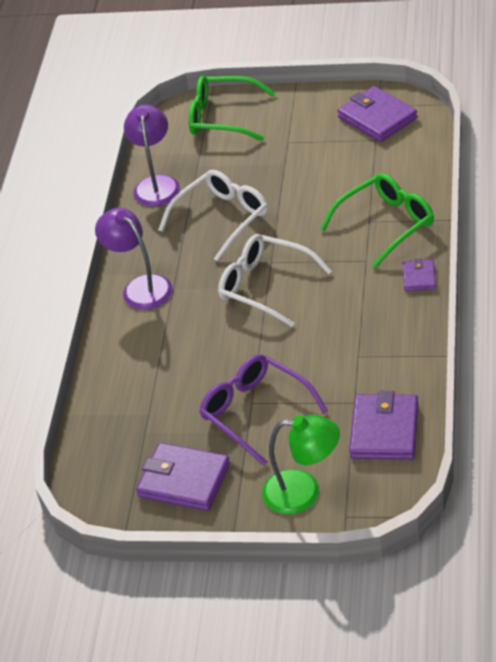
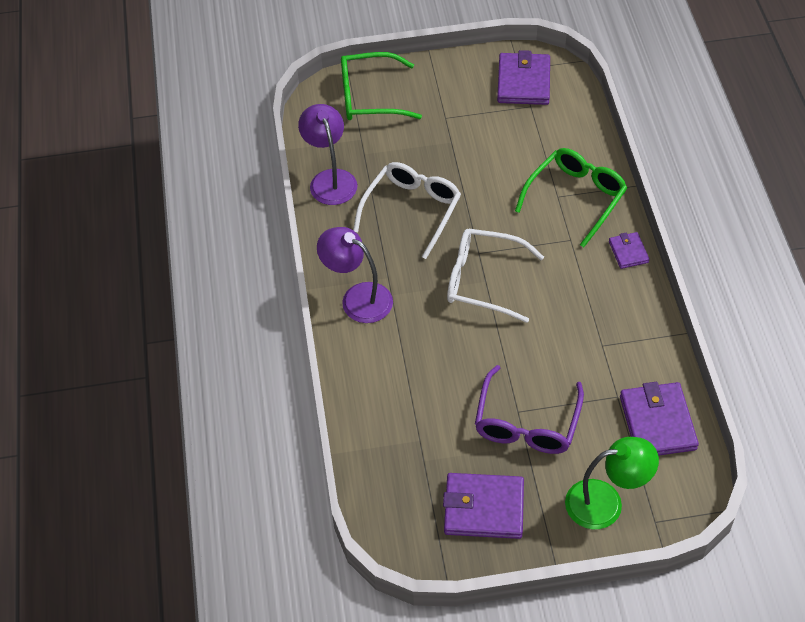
camera: 20 degrees left, 10 degrees up
purple glasses [199,354,328,466] -> purple glasses turned 105 degrees counterclockwise [475,365,584,454]
purple wallet [337,86,417,142] -> purple wallet turned 60 degrees clockwise [497,50,550,105]

